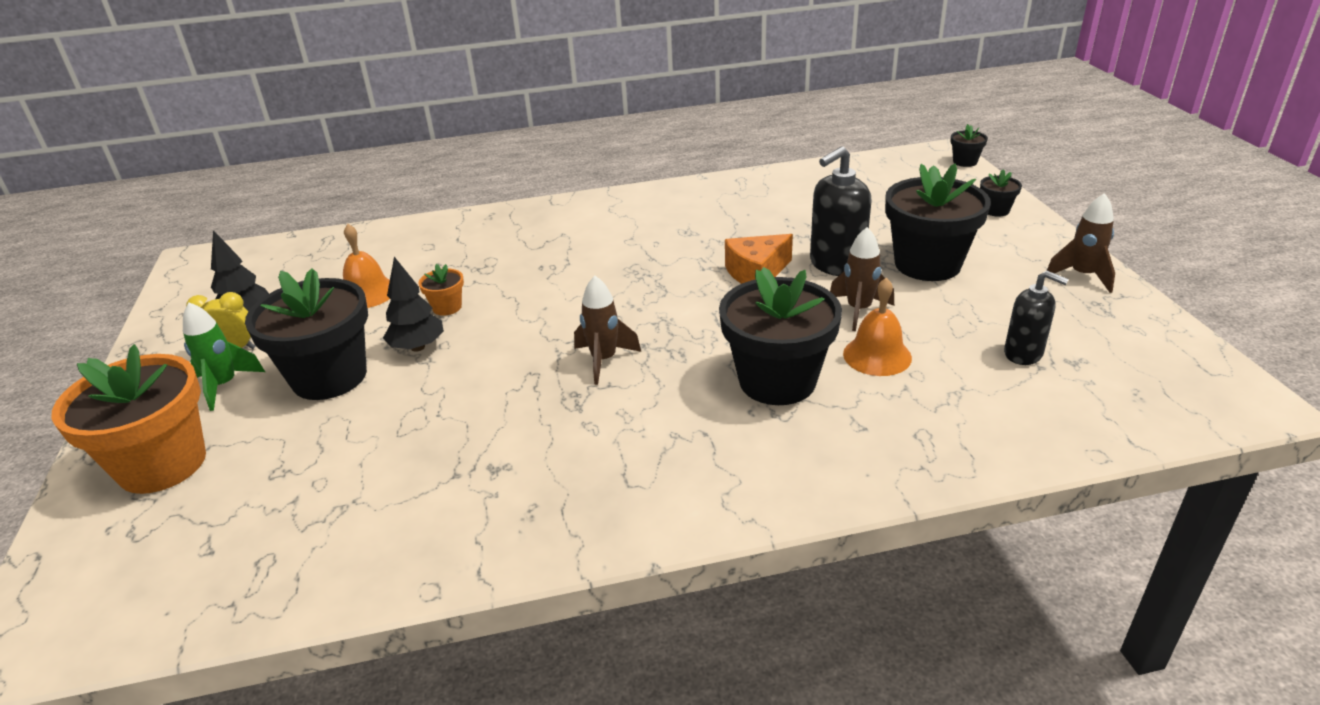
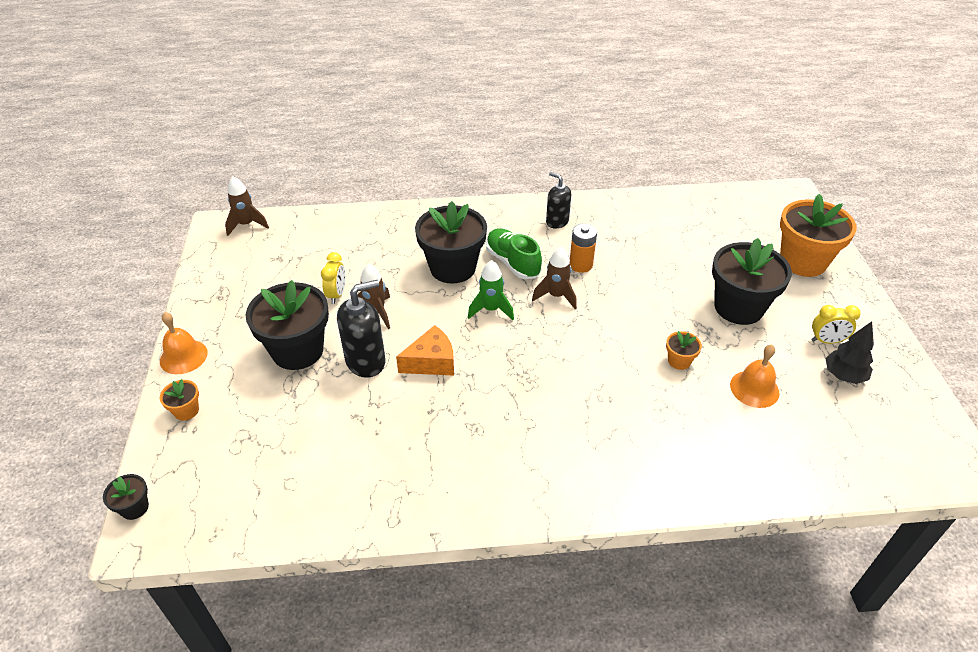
camera: 175 degrees left, 10 degrees up
green rocket [183,302,265,411] -> green rocket moved to [468,260,514,320]
black tree [383,257,444,352] -> none
orange bell [843,278,912,376] -> orange bell moved to [160,312,208,374]
black flower pot [980,169,1022,217] -> orange flower pot [160,379,199,421]
black soap dispenser [1004,271,1069,365] -> black soap dispenser moved to [546,172,571,229]
brown rocket [1047,193,1115,293] -> brown rocket moved to [225,176,269,236]
none -> yellow clock [321,252,345,304]
none -> green shoe [486,228,542,279]
none -> orange battery [570,224,597,273]

